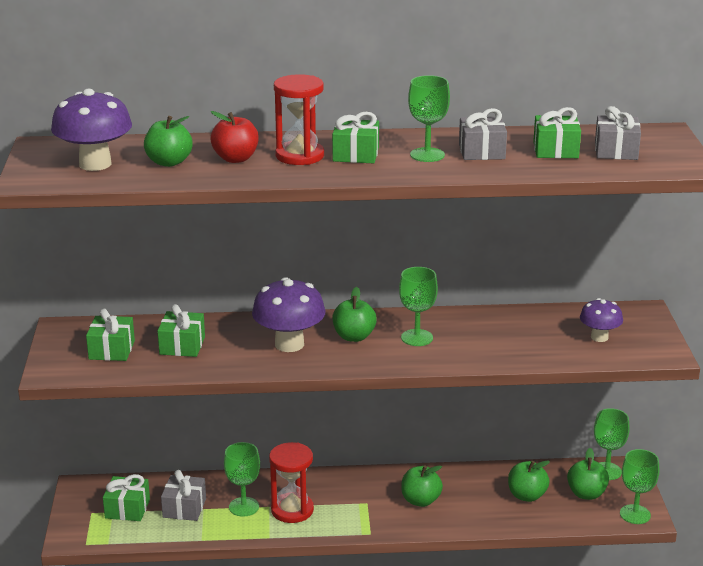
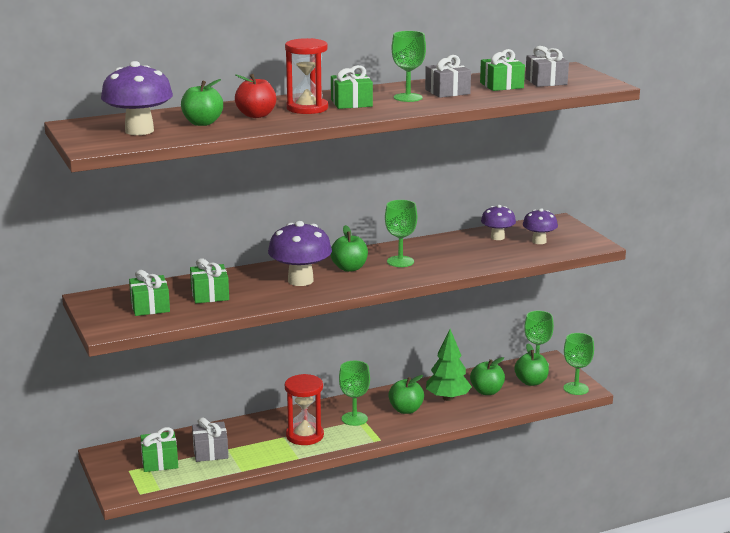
camera: 20 degrees left, 5 degrees down
green goblet [224,442,260,517] -> green goblet moved to [339,361,370,426]
none -> green tree [426,329,472,401]
none -> purple mushroom [481,205,516,240]

